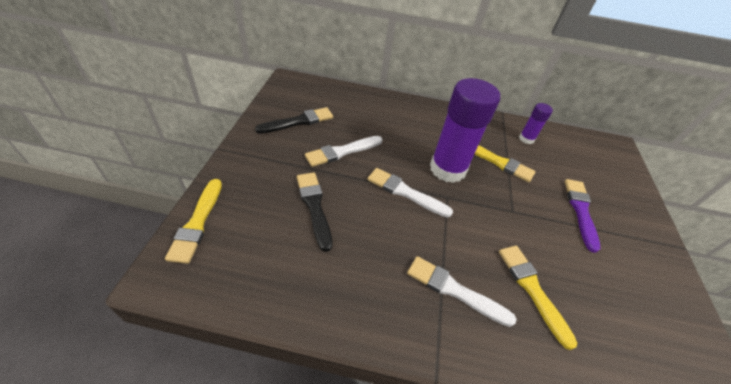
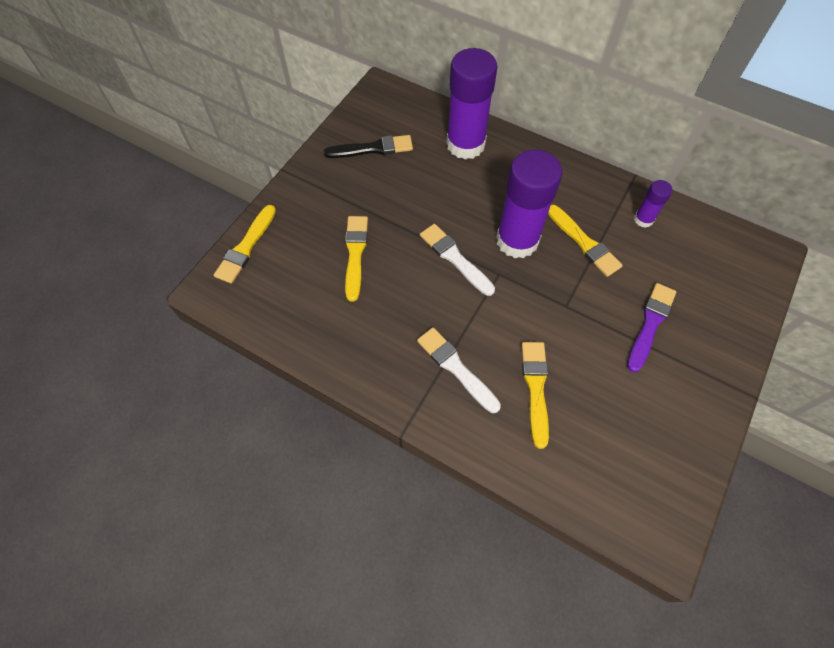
camera: 25 degrees right, 15 degrees up
black brush [297,172,332,252] -> yellow brush [345,216,368,302]
white brush [305,136,382,167] -> none
none -> purple glue stick [446,48,497,160]

